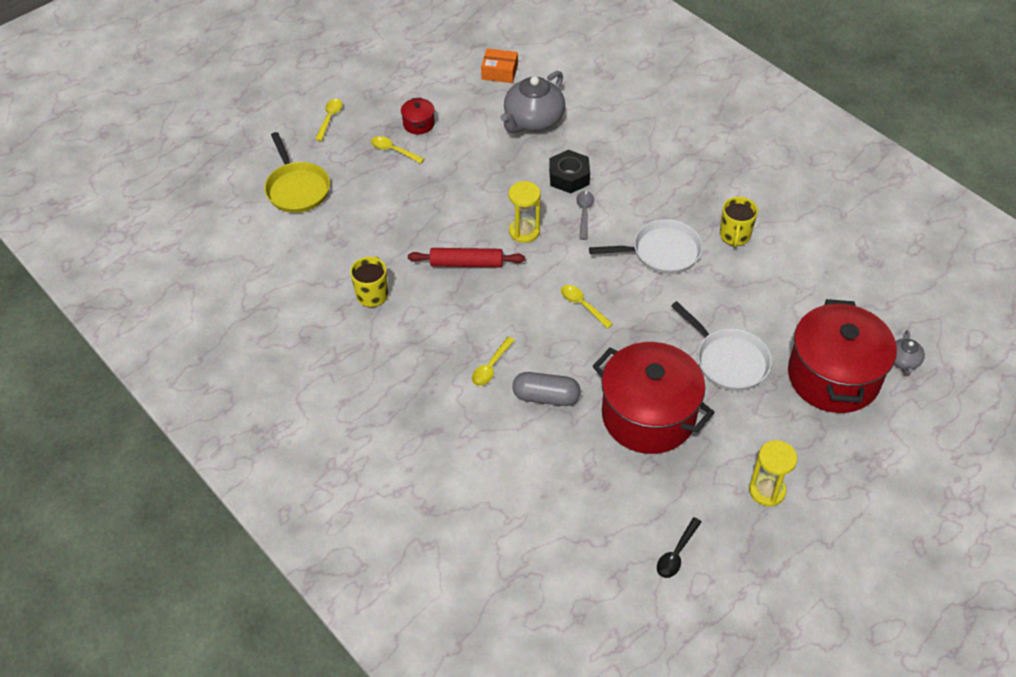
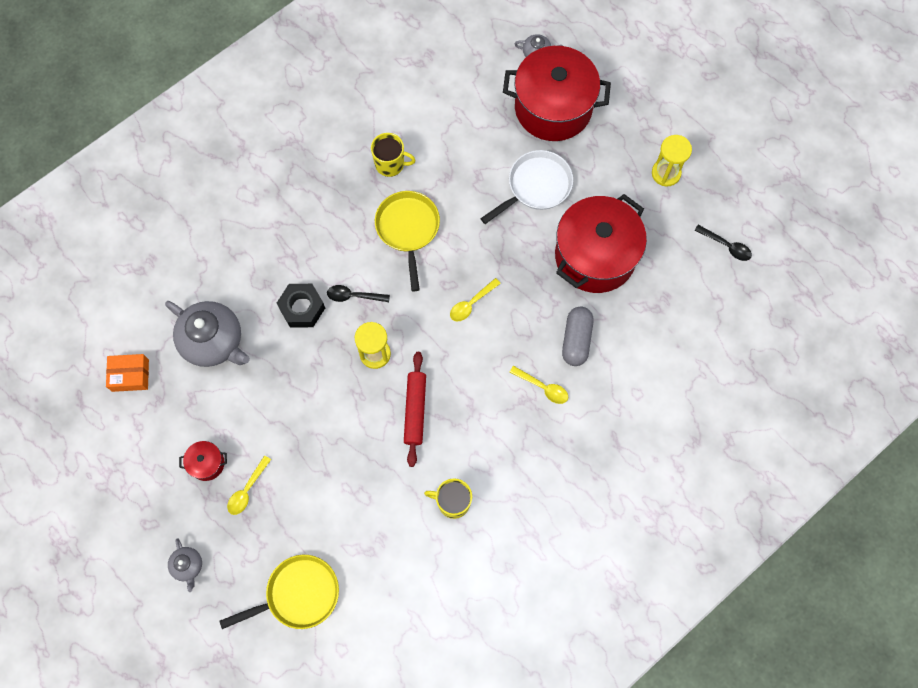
camera: 90 degrees left, 20 degrees up
yellow spoon [315,99,343,141] -> grey teapot [168,538,202,592]
orange box [481,48,518,83] -> orange box turned 75 degrees clockwise [106,354,149,392]
grey spoon [576,191,594,240] -> black spoon [327,285,390,302]
white pan [589,219,703,274] -> yellow pan [375,191,440,291]

